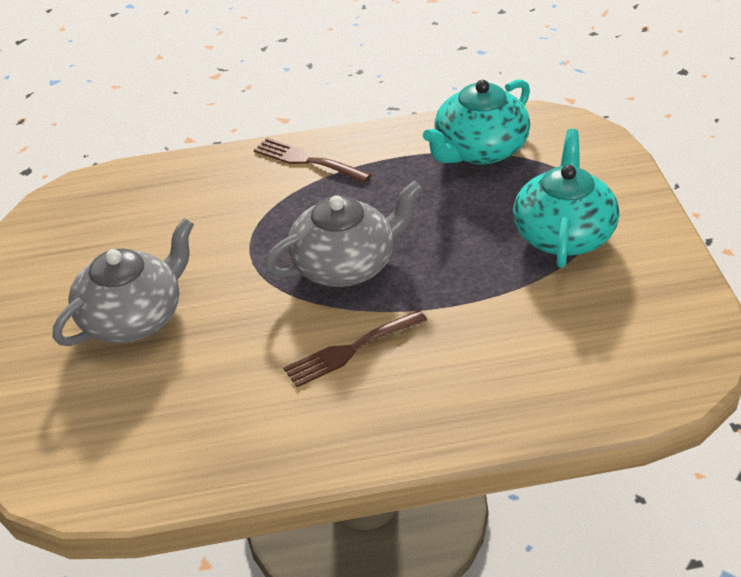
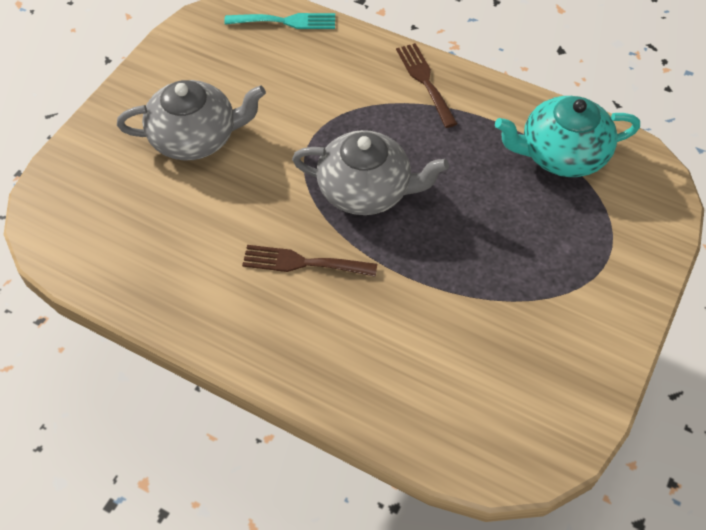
camera: 35 degrees right, 15 degrees up
turquoise teapot [513,129,619,268] -> none
none -> turquoise fork [224,13,335,29]

